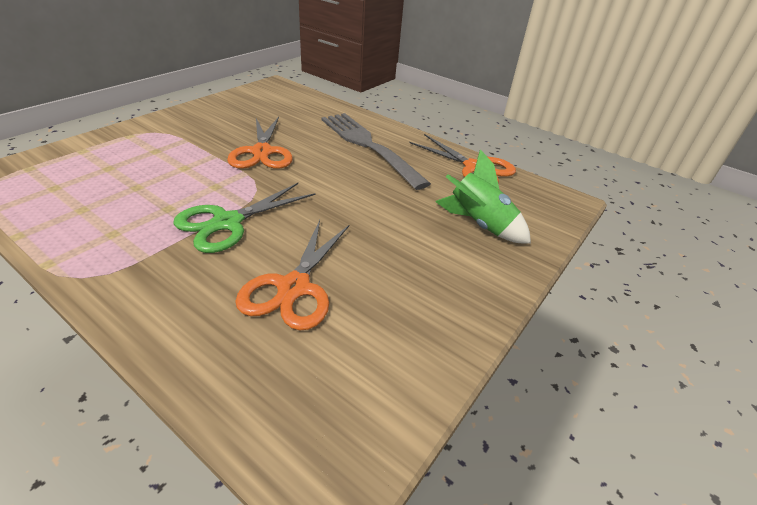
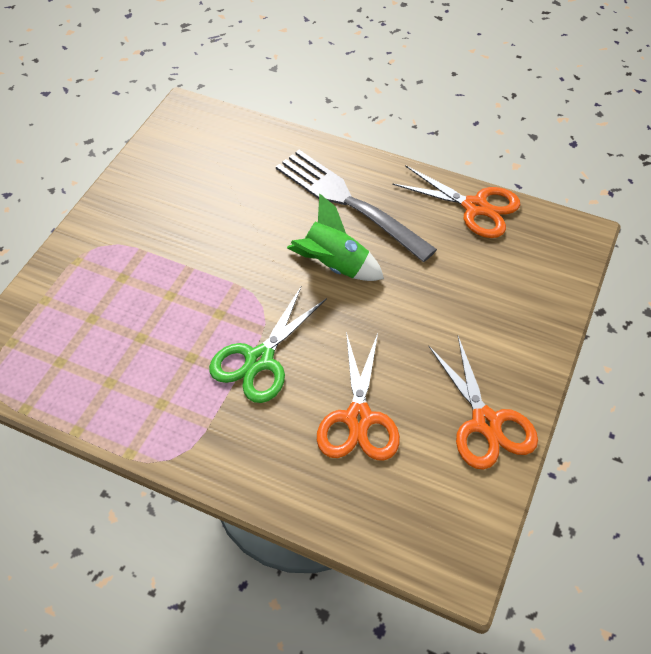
camera: 10 degrees left, 15 degrees up
orange scissors [227,117,293,169] -> orange scissors moved to [429,336,538,469]
green rocket [435,149,531,244] -> green rocket moved to [287,194,384,281]

